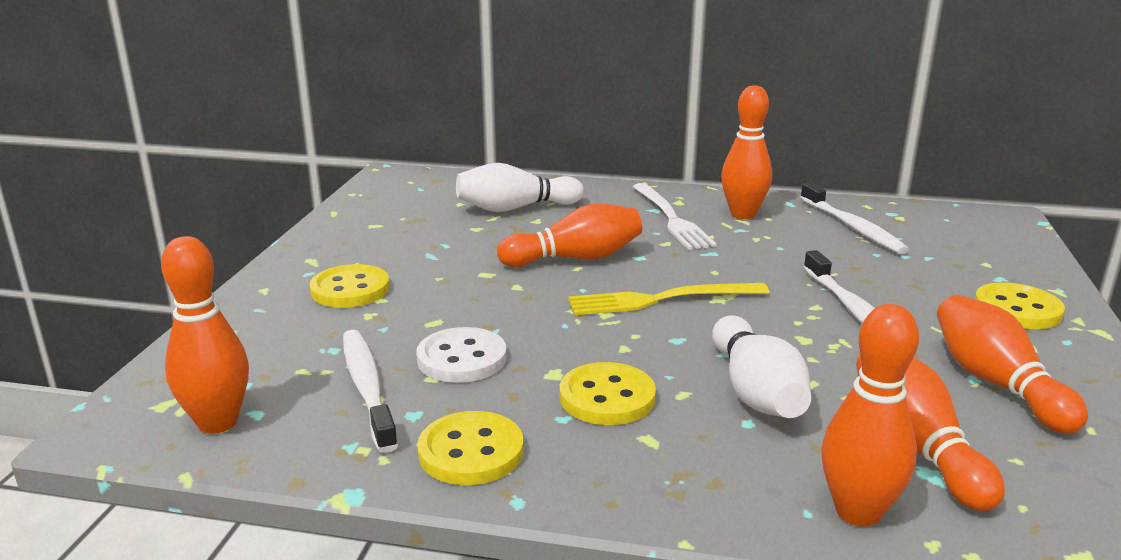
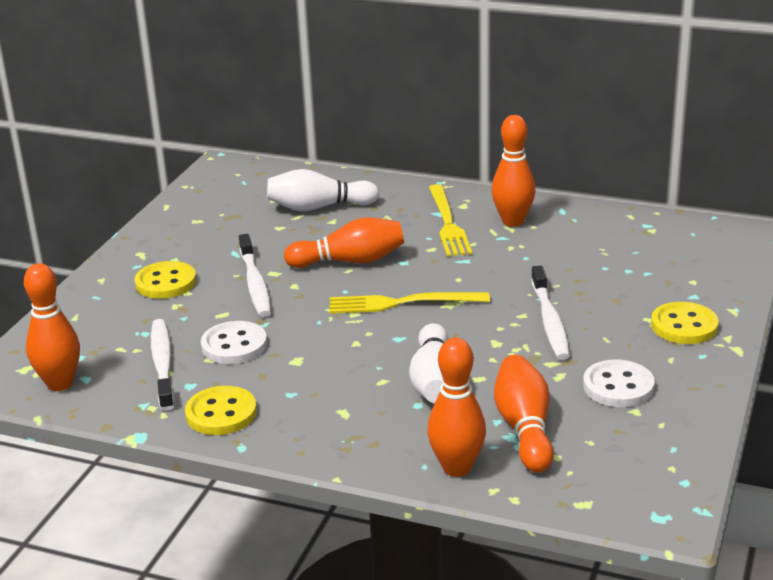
camera: 10 degrees right, 5 degrees up
yellow button [560,362,656,425] -> none
white fork [633,183,717,250] -> yellow fork [429,184,472,257]
white toothbrush [800,182,909,254] -> white toothbrush moved to [239,234,271,317]
orange bowling pin [937,295,1088,434] -> white button [583,359,655,407]

